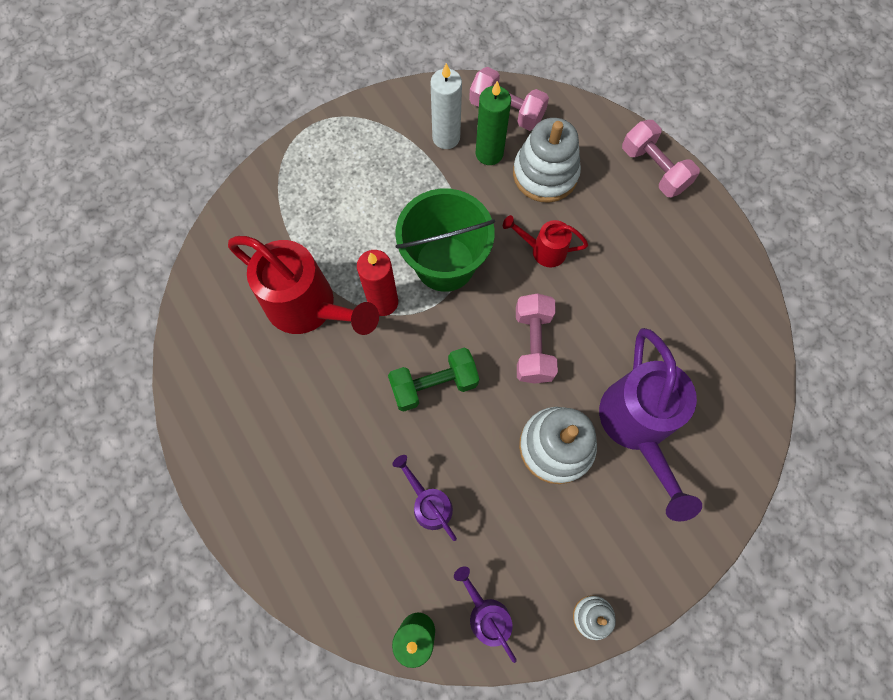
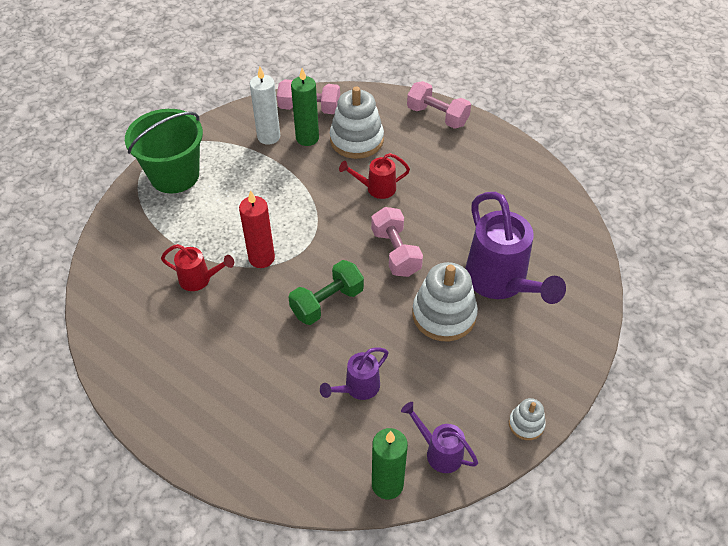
camera: 20 degrees left, 20 degrees down
red watering can [228,236,379,335] -> red watering can [161,244,234,291], size x0.51
purple watering can [392,455,457,541] -> purple watering can turned 75 degrees counterclockwise [320,348,389,400]
green bucket [395,189,495,292] -> green bucket moved to [125,109,203,193]

